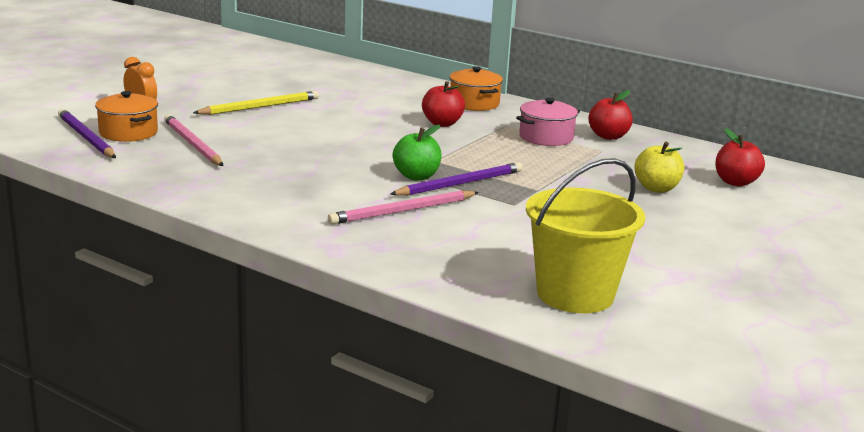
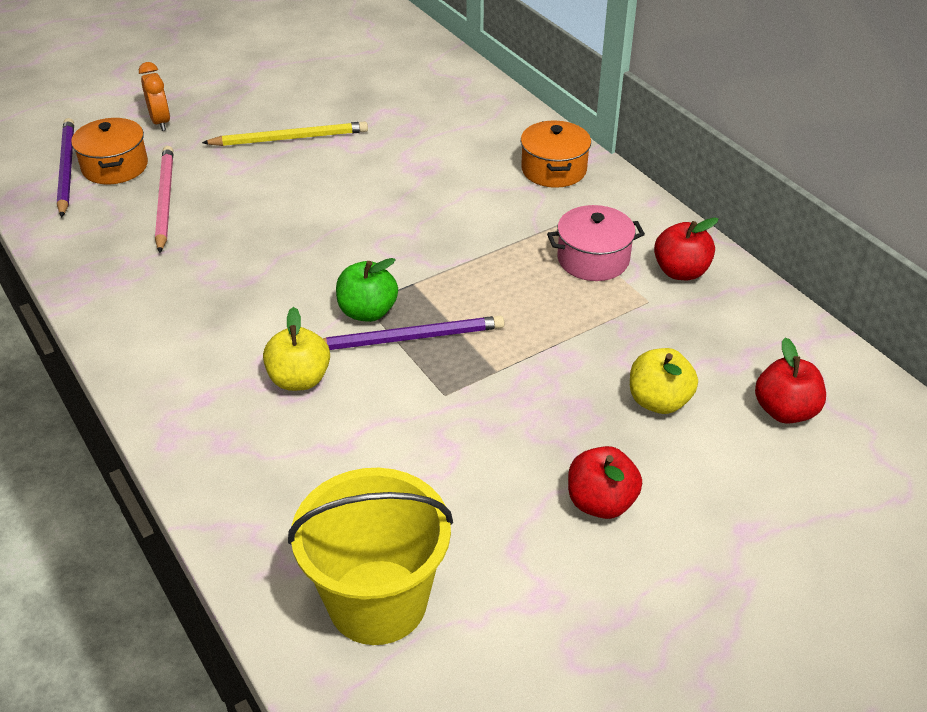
camera: 25 degrees right, 20 degrees up
pink pencil [328,190,479,225] -> yellow apple [263,307,330,391]
red apple [422,81,465,127] -> red apple moved to [568,446,642,519]

